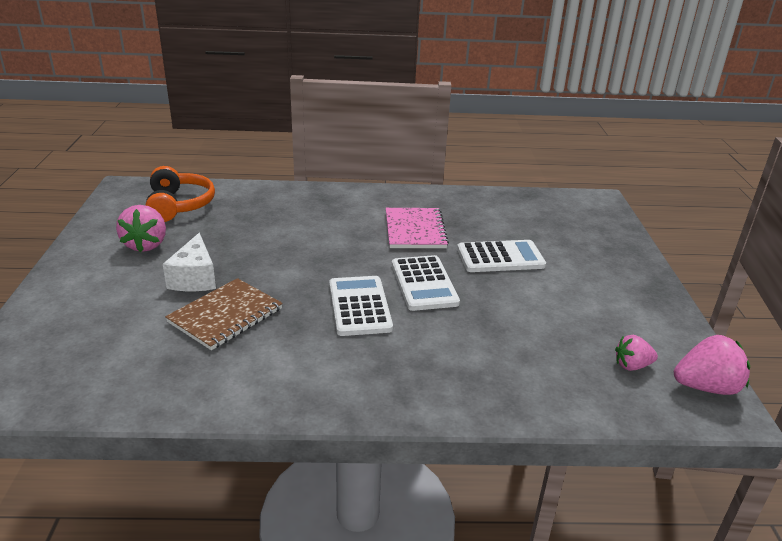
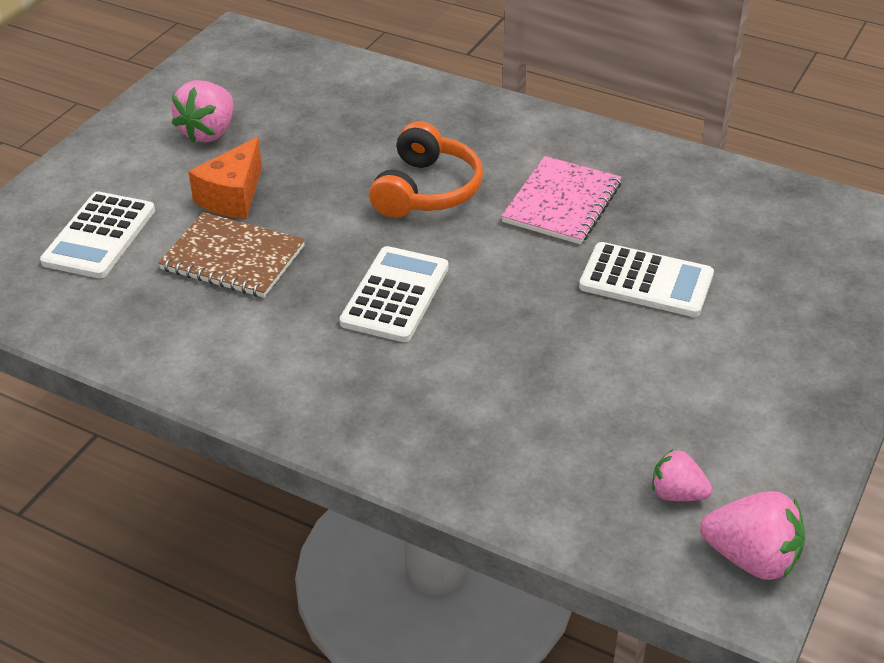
camera: 30 degrees right, 10 degrees up
orange headphones [145,166,215,222] -> orange headphones moved to [369,121,483,218]
white cheese [163,233,216,291] -> orange cheese [188,137,262,219]
brown notebook [165,278,283,350] -> brown notebook turned 45 degrees clockwise [158,212,305,298]
white calculator [392,255,460,311] -> white calculator moved to [40,191,155,278]

